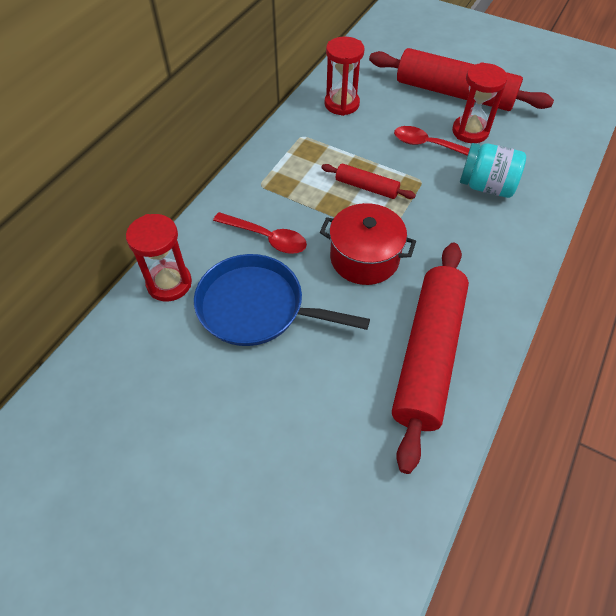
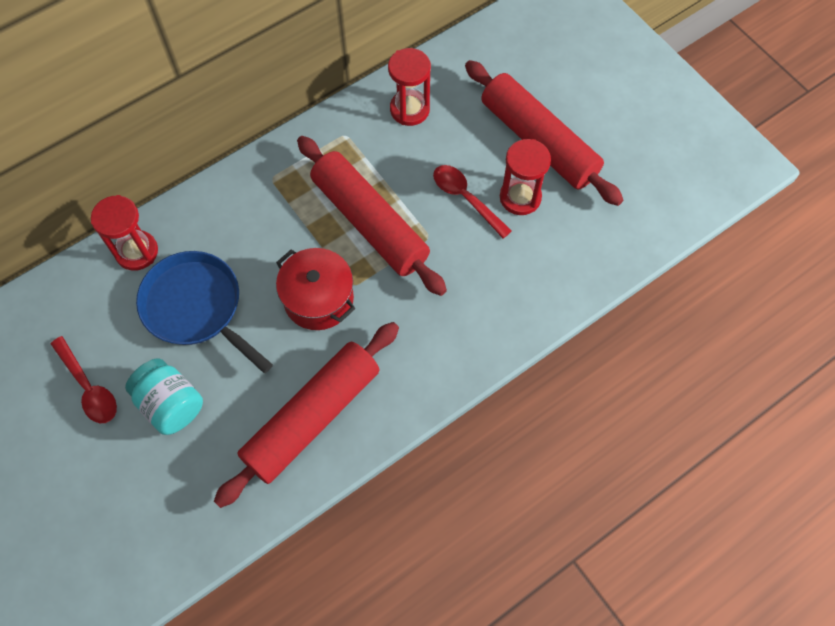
camera: 25 degrees right, 10 degrees up
red spoon [213,212,307,254] -> red spoon moved to [51,336,117,423]
red rolling pin [321,163,416,199] -> red rolling pin [297,136,447,296], size x2.12
turquoise jar [460,143,526,198] -> turquoise jar moved to [125,358,203,435]

